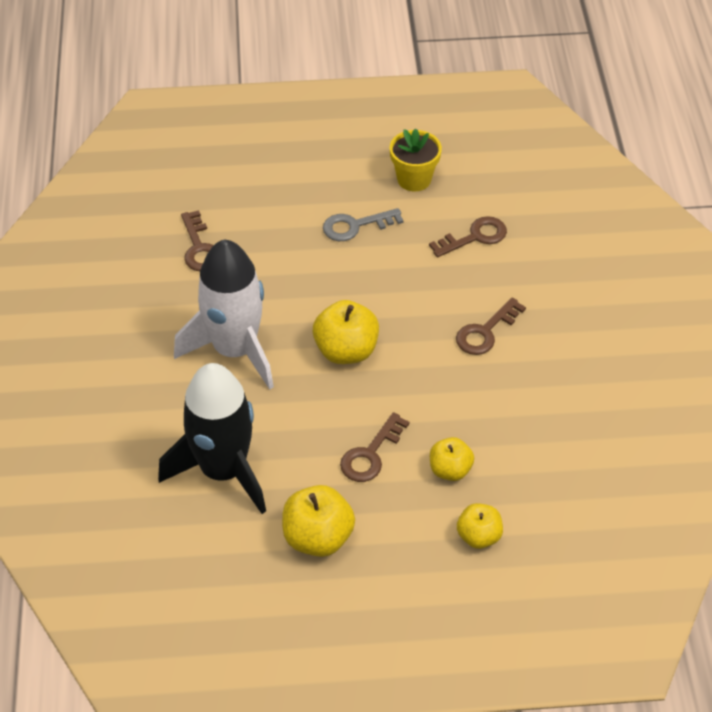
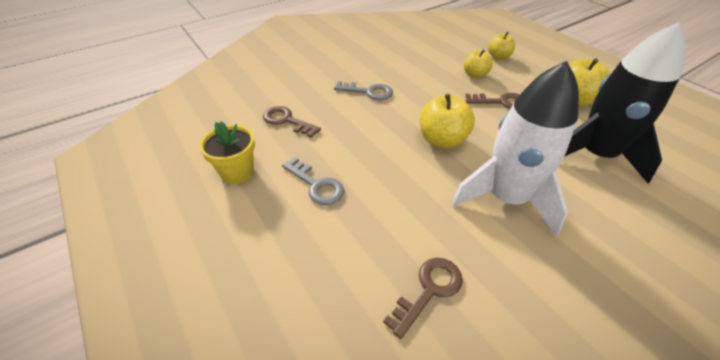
camera: 120 degrees left, 5 degrees down
brown key [456,297,526,355] -> grey key [334,81,393,100]

